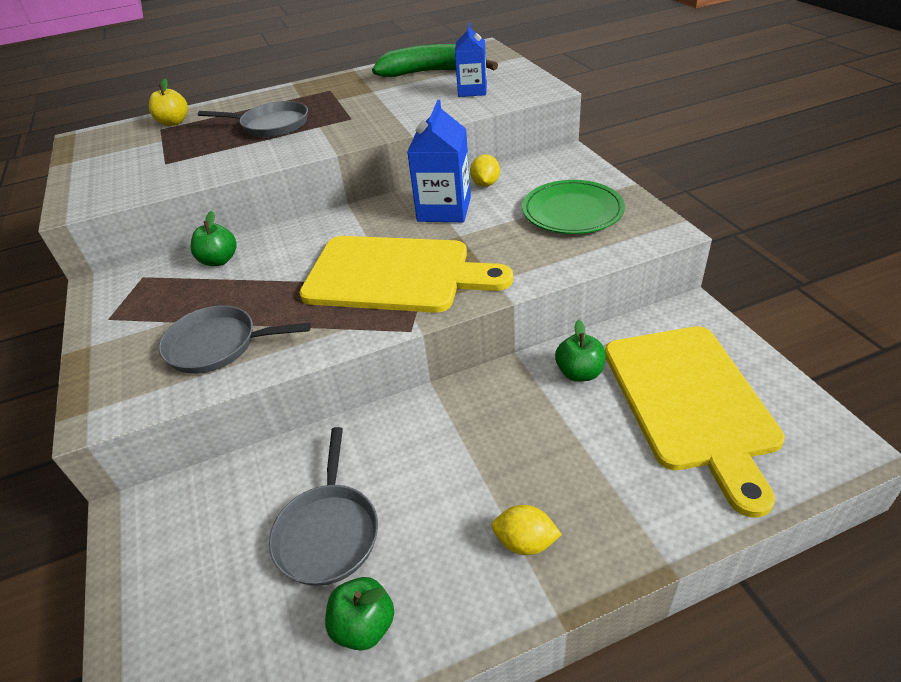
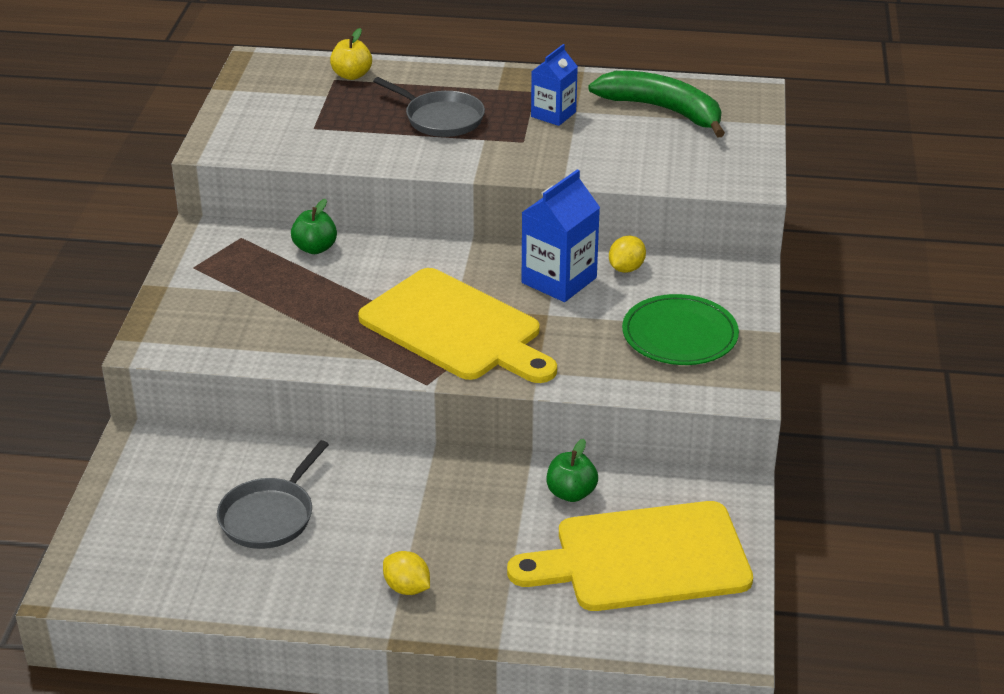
camera: 25 degrees right, 5 degrees down
grey pan [159,306,311,374] -> none
green apple [325,577,395,651] -> none
blue carton [455,23,487,97] -> blue carton moved to [531,44,578,126]
yellow cutting board [605,326,785,517] -> yellow cutting board turned 60 degrees clockwise [507,501,753,611]

